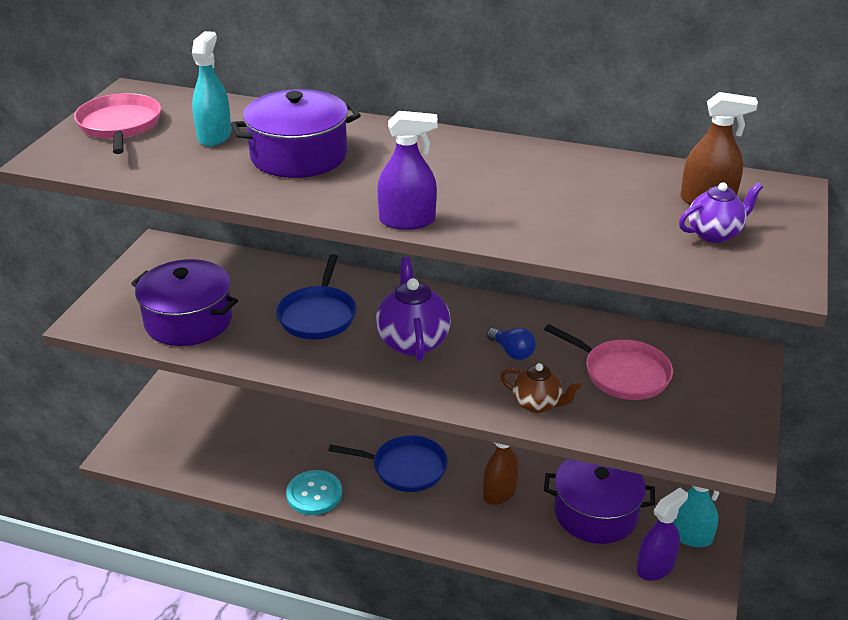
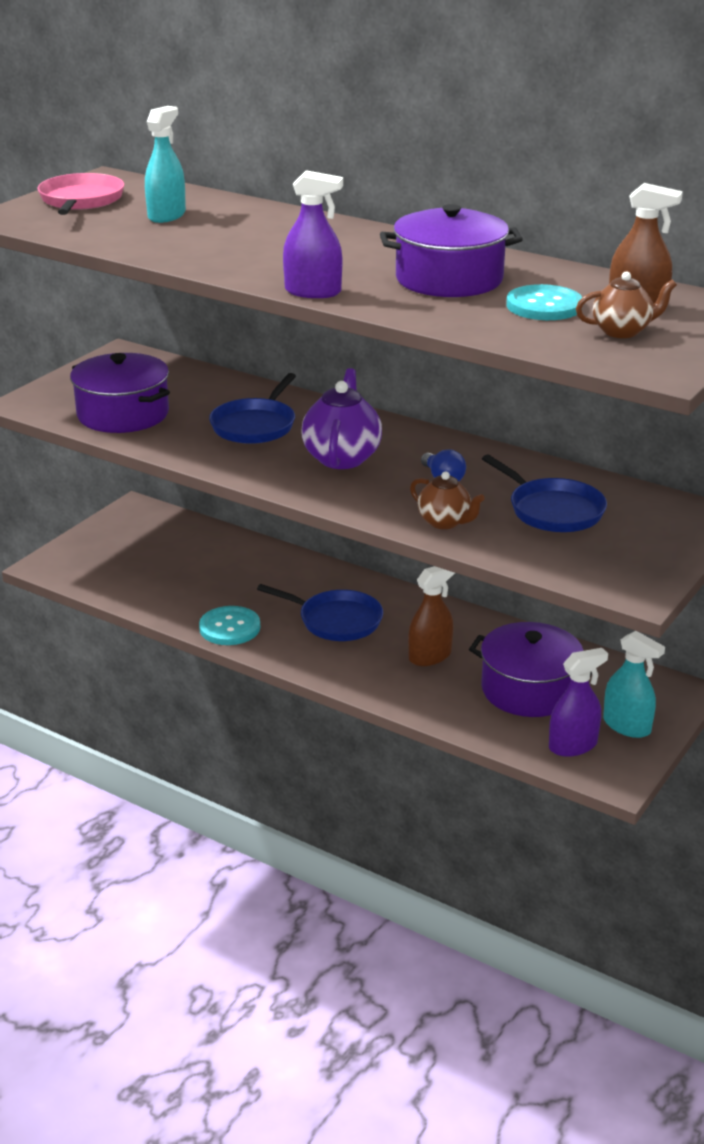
camera: 15 degrees right, 5 degrees down
purple pot [231,89,361,178] -> purple pot moved to [380,204,523,297]
pink pan [544,324,673,400] -> blue pan [482,454,607,532]
purple teapot [679,182,763,243] -> brown teapot [576,271,677,338]
none -> turquoise button [506,284,582,320]

